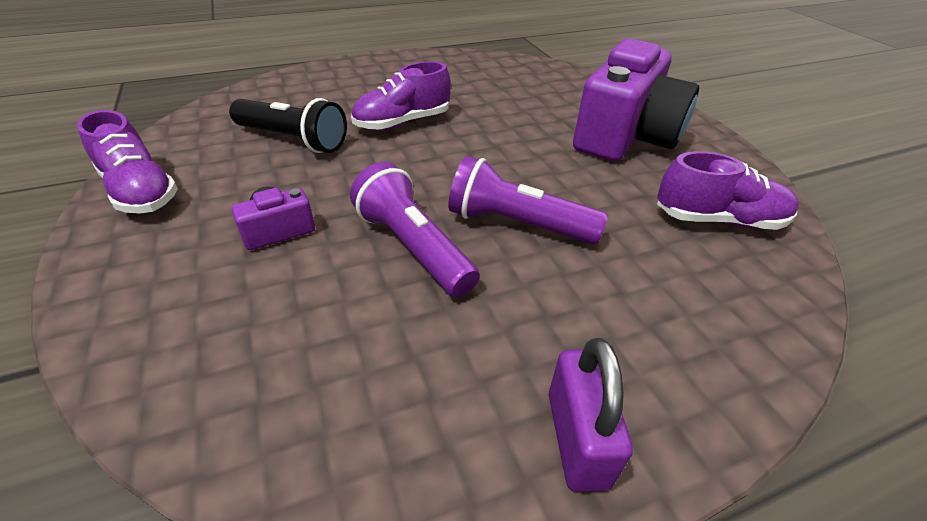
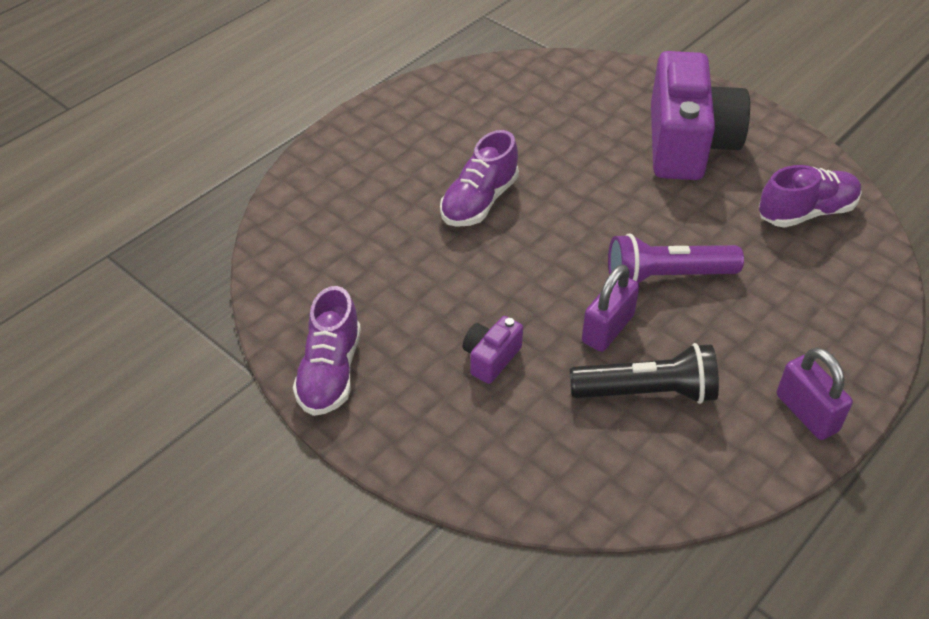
camera: 25 degrees left, 5 degrees up
purple shoe [77,110,178,214] -> purple shoe turned 75 degrees clockwise [293,286,361,416]
black flashlight [229,98,347,153] -> black flashlight moved to [569,343,719,404]
purple flashlight [350,162,480,297] -> purple padlock [582,264,639,352]

